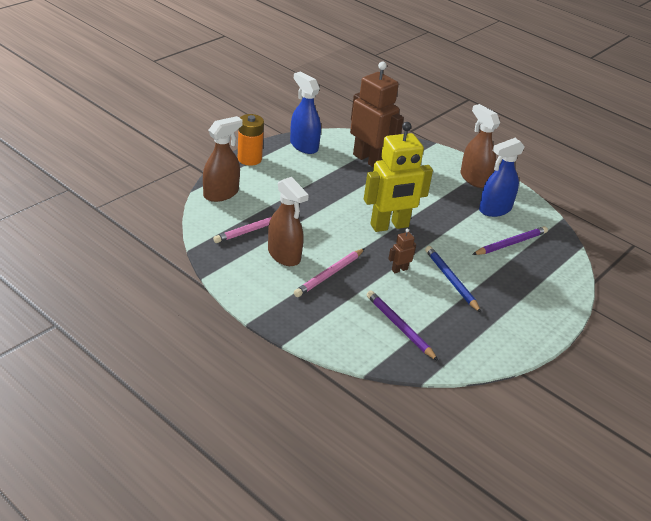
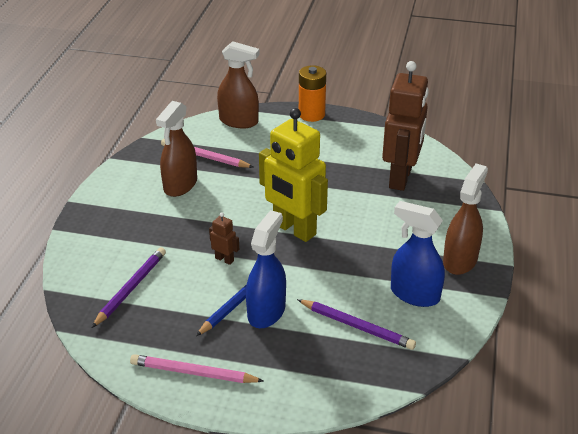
camera: 65 degrees right, 0 degrees up
blue spray bottle [290,72,321,154] -> blue spray bottle moved to [246,210,286,328]
pink pencil [294,248,365,297] -> pink pencil moved to [130,354,264,383]

